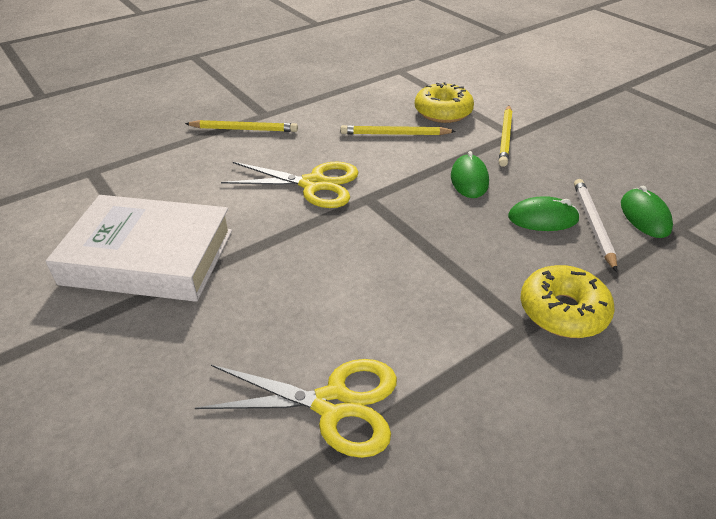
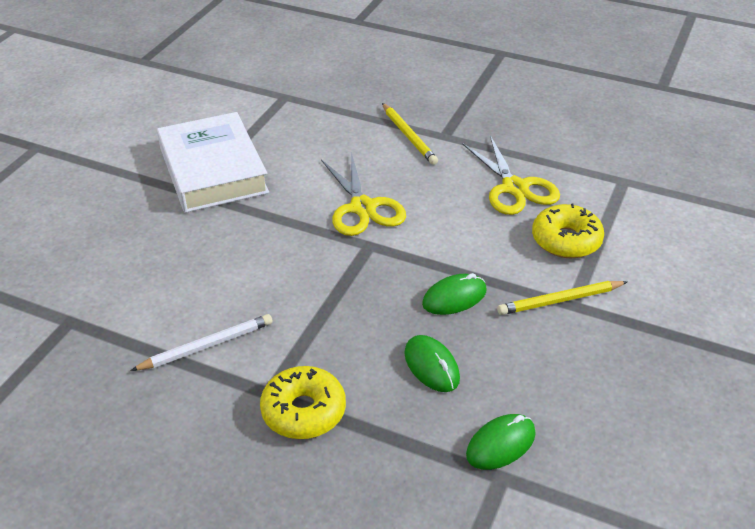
camera: 60 degrees right, 0 degrees up
yellow scissors [195,359,397,458] -> yellow scissors moved to [462,135,560,215]
yellow pencil [340,125,456,135] -> none
white pencil [574,179,617,272] -> white pencil moved to [130,314,273,371]

